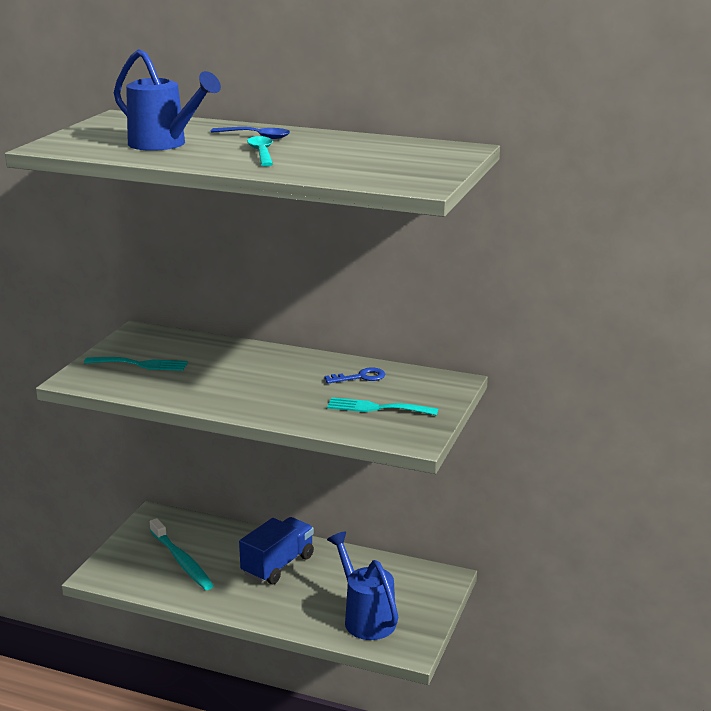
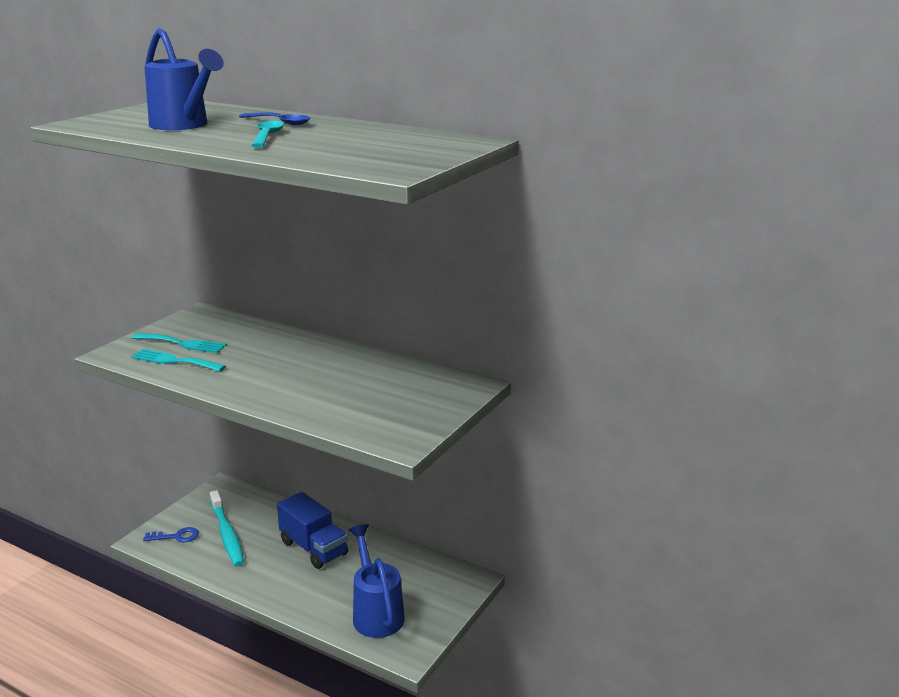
camera: 10 degrees right, 0 degrees up
blue truck [239,517,314,584] -> blue truck turned 90 degrees clockwise [277,492,348,569]
blue key [325,367,385,383] -> blue key moved to [143,527,199,542]
turquoise fork [327,397,438,416] -> turquoise fork moved to [131,349,226,372]

